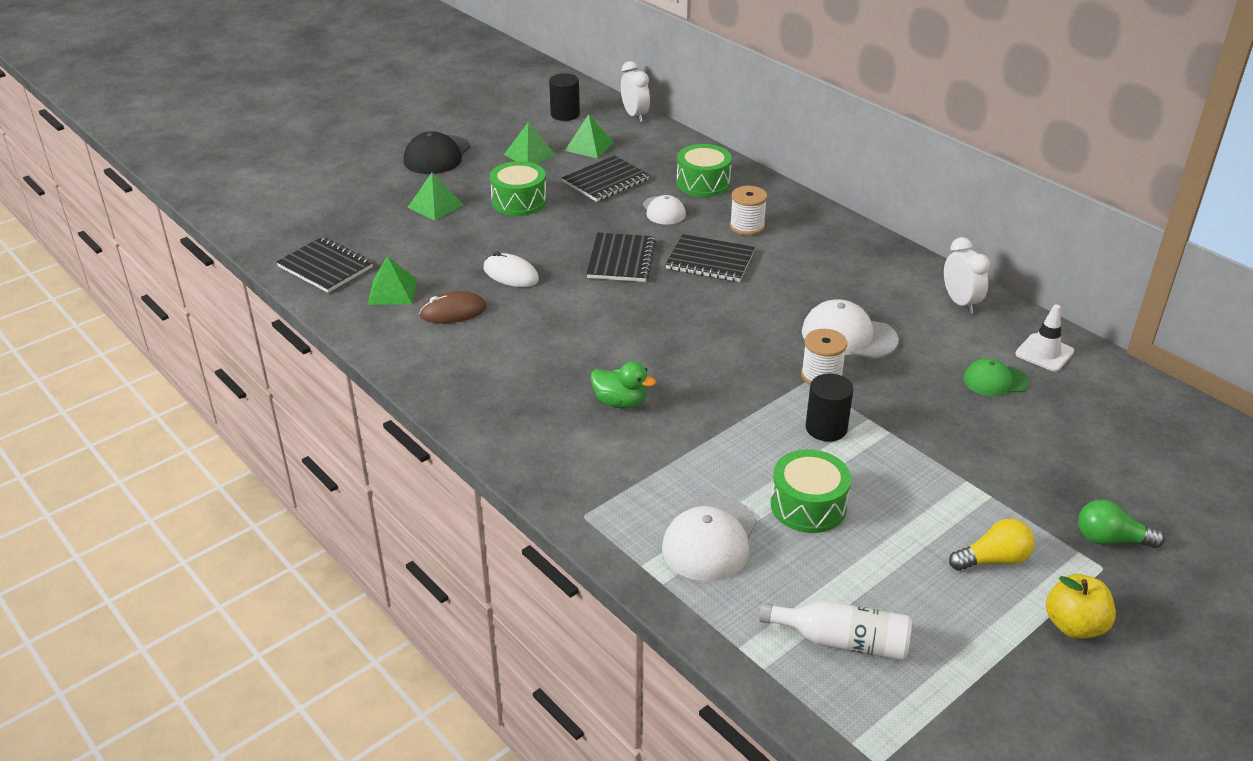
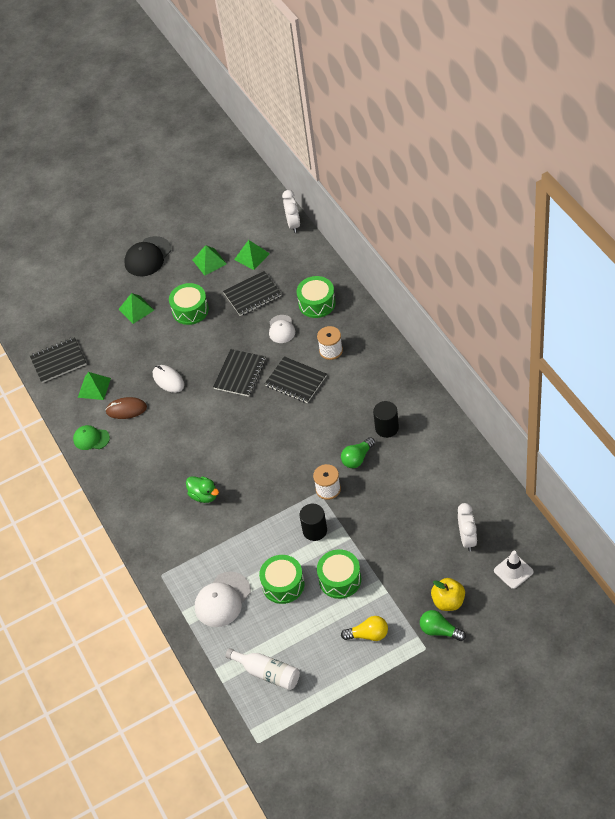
camera: 20 degrees right, 15 degrees up
black notebook [276,237,373,293] -> black notebook turned 75 degrees counterclockwise [29,337,87,383]
black cylinder [549,73,580,121] -> black cylinder moved to [373,401,399,438]
white cap [802,299,899,359] -> green light bulb [341,437,375,468]
white clock [944,237,990,314] -> white clock moved to [458,503,477,551]
green cap [963,358,1029,396] -> green cap moved to [73,425,110,450]
white traffic cone [1015,304,1074,371] -> white traffic cone moved to [494,551,534,589]
yellow apple [1046,574,1116,639] -> yellow apple moved to [431,578,465,611]
none -> green drum [317,549,361,599]

